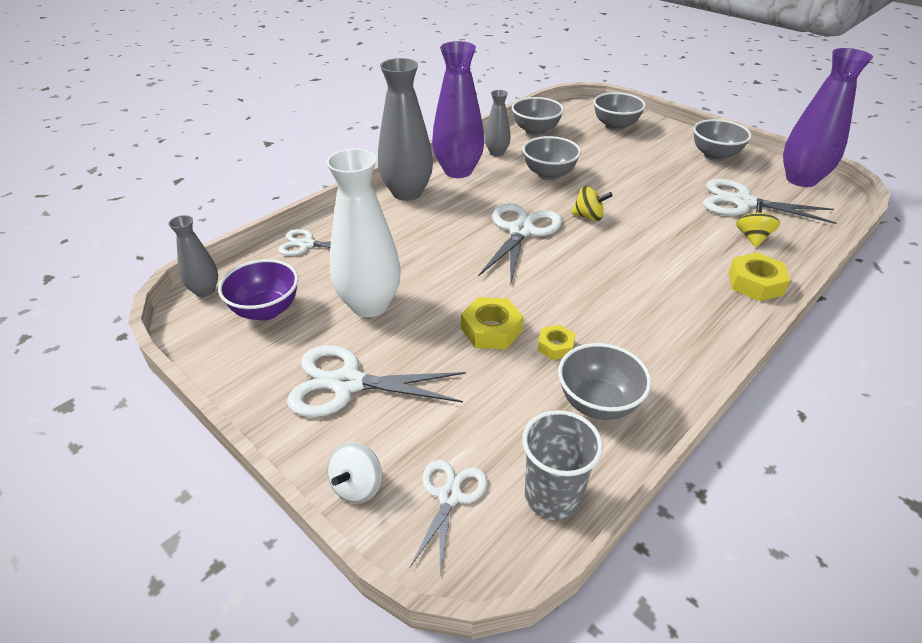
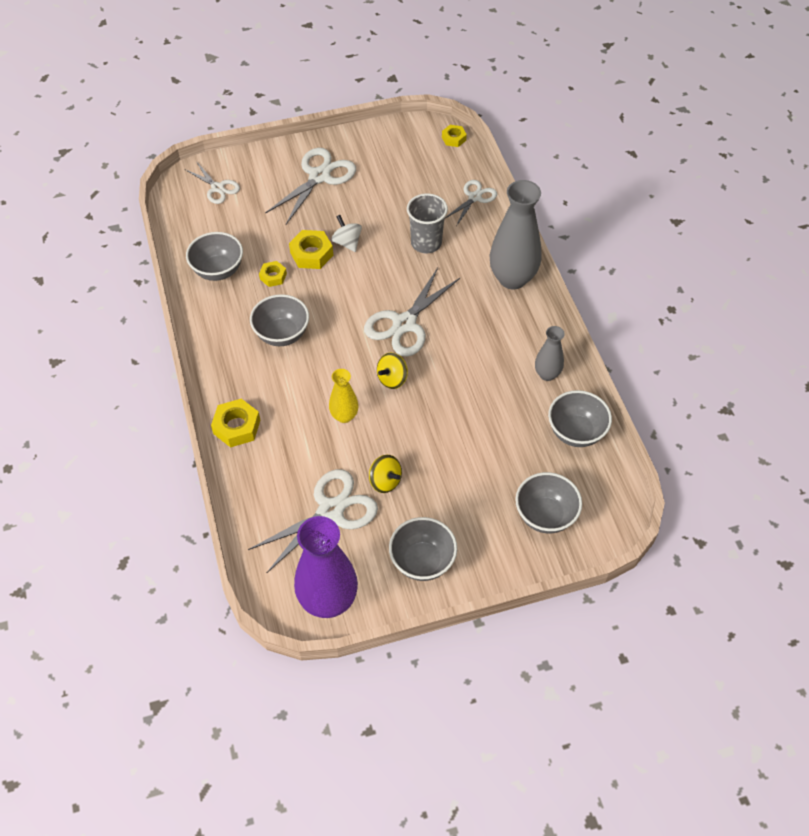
camera: 120 degrees right, 15 degrees up
grey vase [168,215,218,297] -> yellow nut [442,125,467,147]
purple bowl [218,259,298,321] -> none
white vase [326,149,401,317] -> none
white spinning top [327,442,382,504] -> white spinning top moved to [331,215,362,252]
purple vase [432,41,484,178] -> none
white scissors [478,203,562,282] -> white scissors turned 75 degrees clockwise [364,268,460,357]
grey bowl [522,136,581,180] -> grey bowl moved to [250,294,309,346]
grey cup [522,410,603,520] -> grey cup moved to [407,193,448,253]
yellow spinning top [736,201,780,247] -> yellow spinning top moved to [369,455,402,493]
none -> yellow vase [329,369,359,423]

